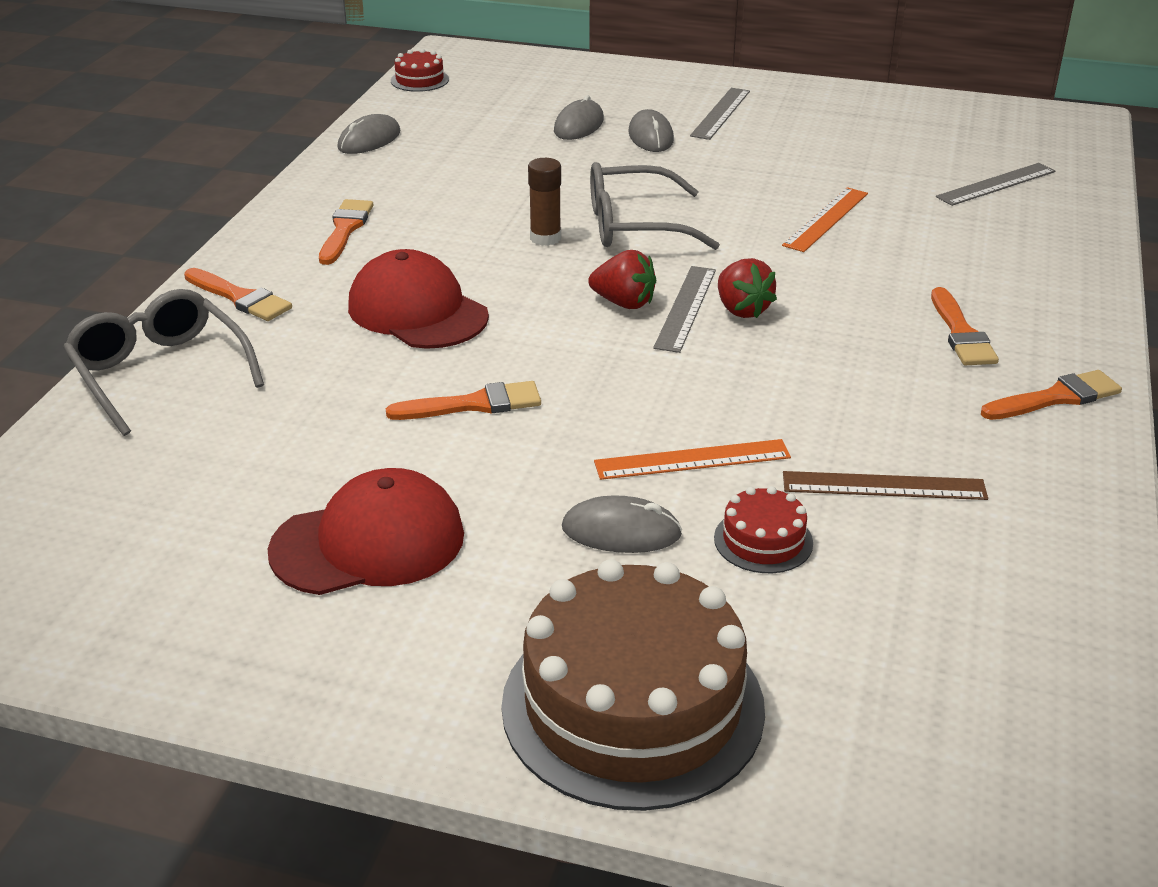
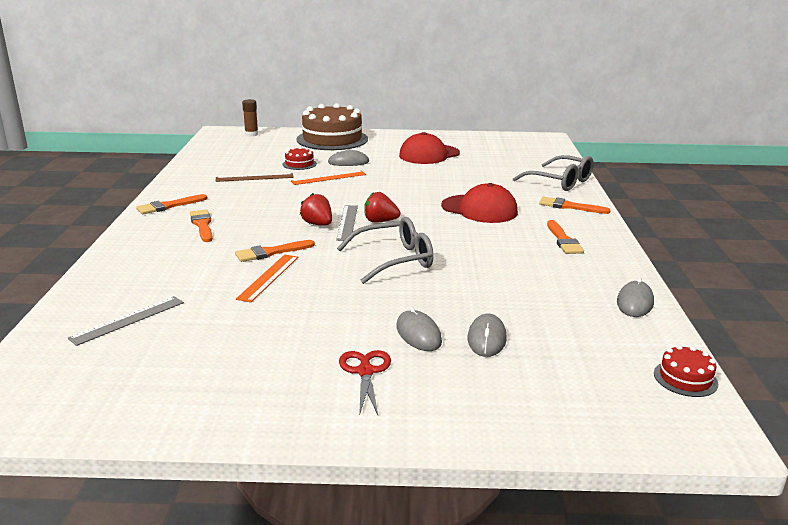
camera: 165 degrees right, 10 degrees down
orange brush [386,381,541,420] -> orange brush moved to [235,240,315,262]
brown glue stick [528,158,561,246] -> brown glue stick moved to [242,99,258,136]
grey ruler [690,88,750,140] -> red scissors [339,350,391,416]

